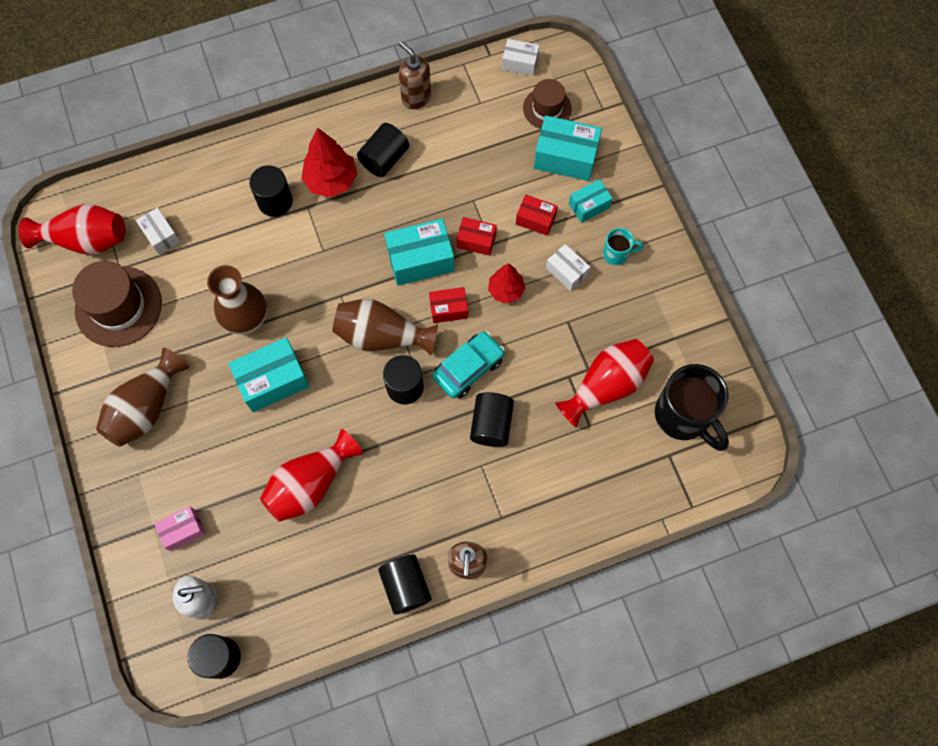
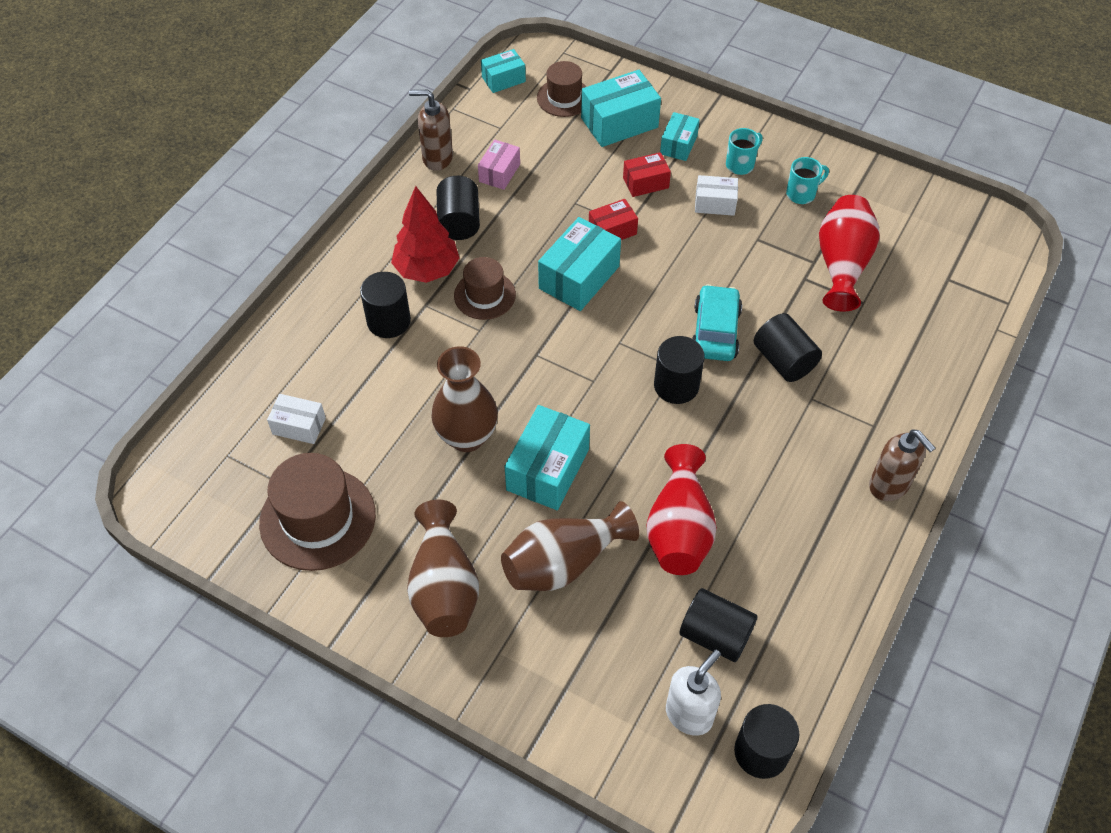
camera: 40 degrees left, 15 degrees down
red vase [18,204,125,255] -> none
pink box [154,506,206,551] -> pink box moved to [478,139,520,190]
brown vase [332,299,438,355] -> brown vase moved to [501,501,639,591]
black cylinder [378,554,432,615] -> black cylinder moved to [679,588,758,662]
red box [429,287,468,323] -> none
red tree [488,263,525,304] -> none
white box [502,39,540,76] -> turquoise box [481,49,526,93]
black mug [655,364,729,451] -> none
none -> brown hat [454,257,516,320]
none -> turquoise mug [786,157,829,204]

